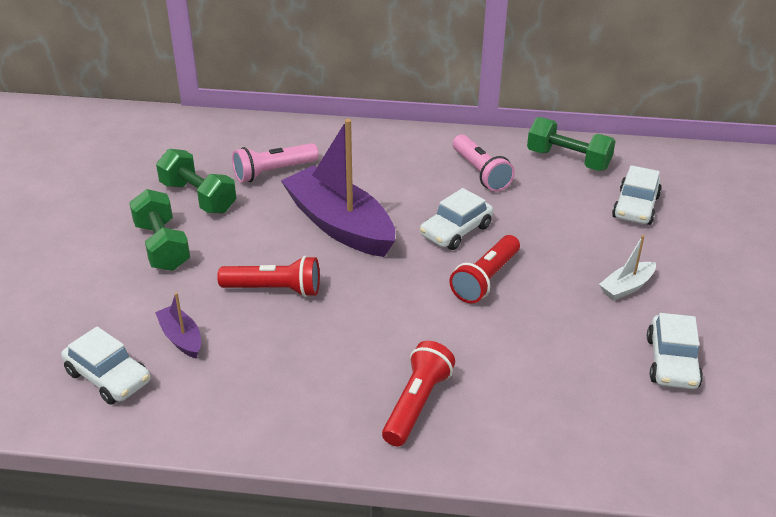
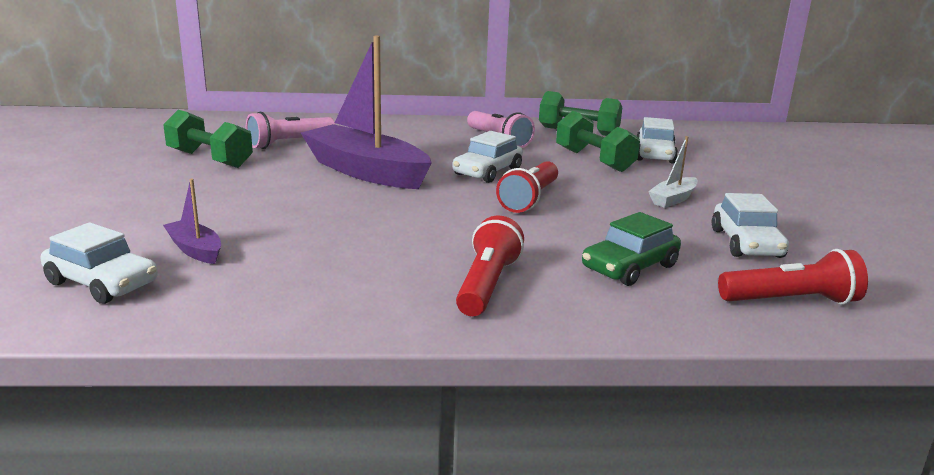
camera: 10 degrees left, 15 degrees down
green dumbbell [129,189,190,271] -> green dumbbell moved to [556,111,640,172]
red flashlight [217,256,320,297] -> red flashlight moved to [718,249,868,305]
none -> green car [582,212,681,286]

